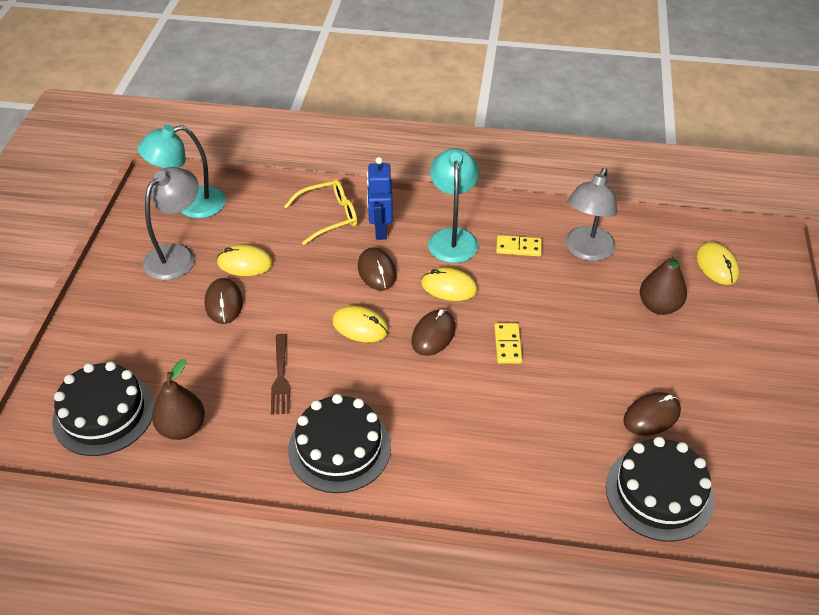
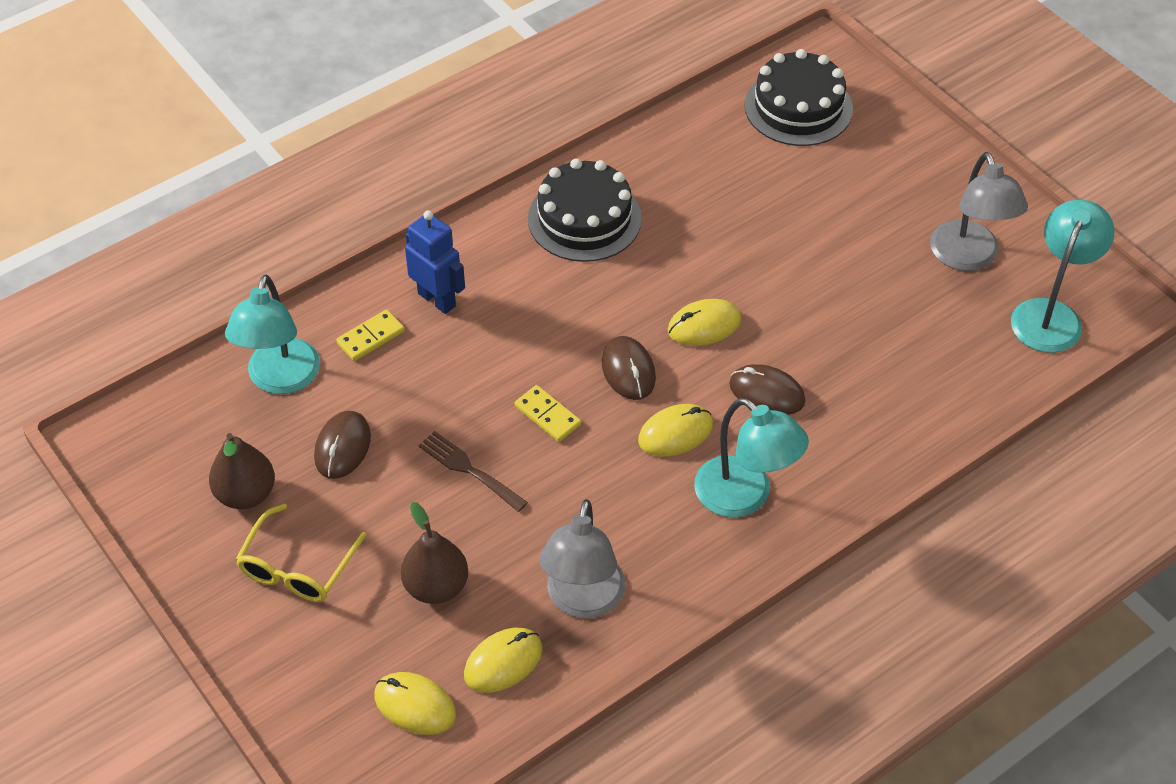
camera: 135 degrees right, 5 degrees up
brown pear [152,359,205,440] -> brown pear moved to [209,433,275,509]
brown mouse [205,278,243,324] -> none
yellow mouse [217,245,273,276] -> yellow mouse moved to [464,628,543,693]
brown fork [271,334,290,415] -> brown fork moved to [419,431,528,512]
yellow glasses [284,180,357,245] -> yellow glasses moved to [235,504,367,602]
blue robot [367,157,393,240] -> blue robot moved to [405,210,465,314]
yellow domino [496,235,542,256] -> yellow domino moved to [336,309,405,361]
grey lamp [565,168,617,261] -> grey lamp turned 150 degrees counterclockwise [539,499,625,618]
black cake [606,437,714,542] -> turquoise lamp [225,274,320,394]

